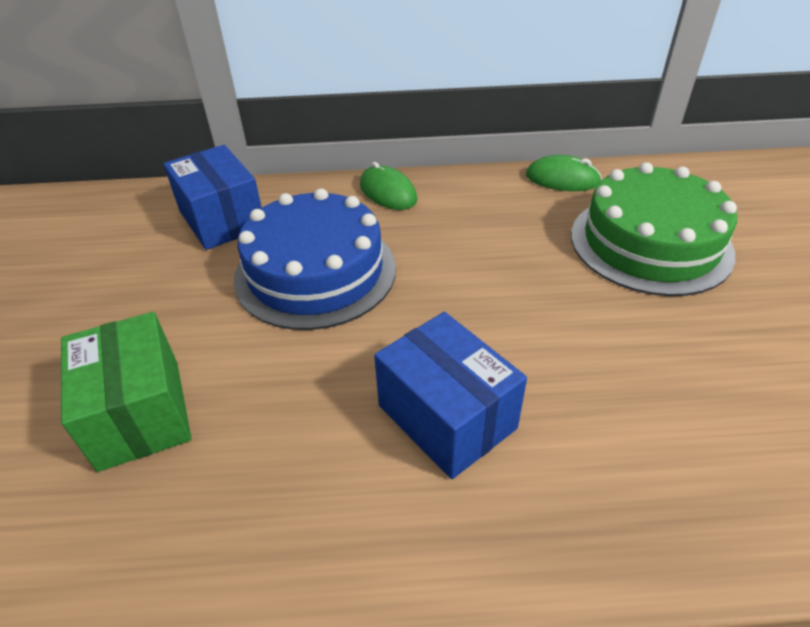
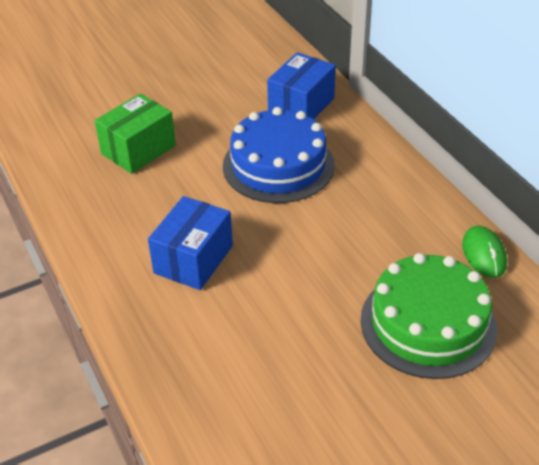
camera: 65 degrees right, 0 degrees up
green mouse [360,162,417,210] -> none

